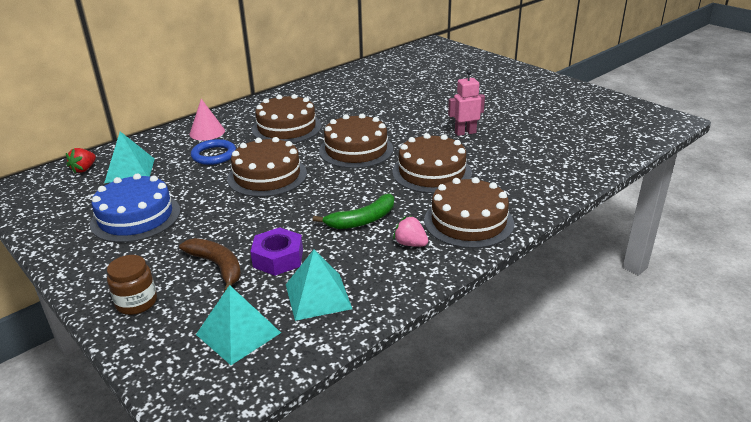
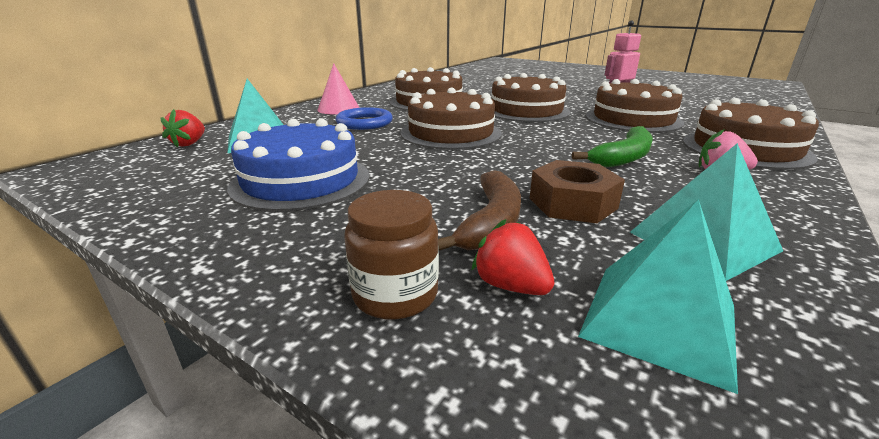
camera: 15 degrees left, 5 degrees down
brown banana [179,238,241,292] -> brown banana turned 75 degrees clockwise [438,170,521,251]
purple nut [250,227,303,276] -> brown nut [529,160,625,223]
none -> red strawberry [471,219,554,295]

